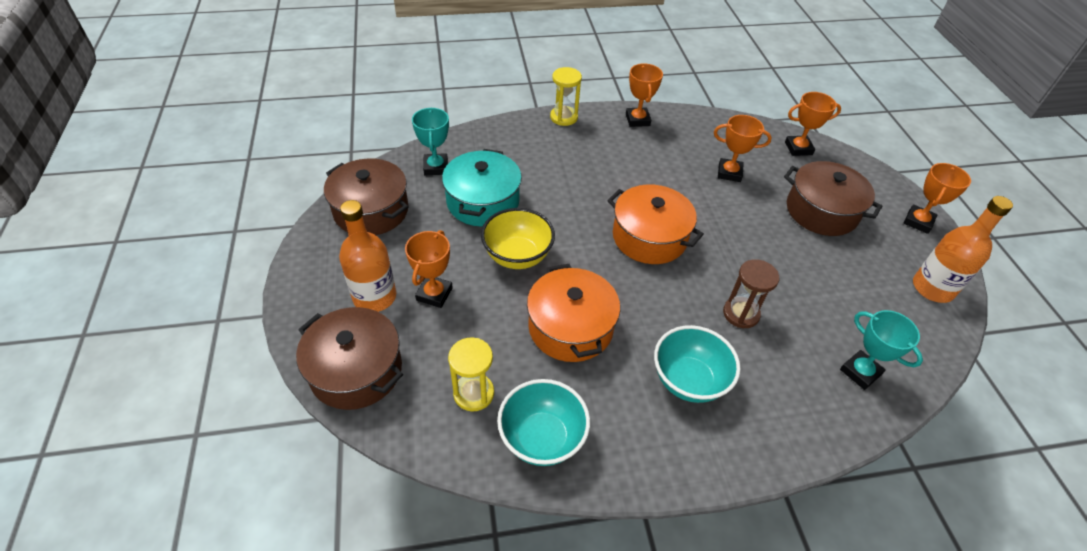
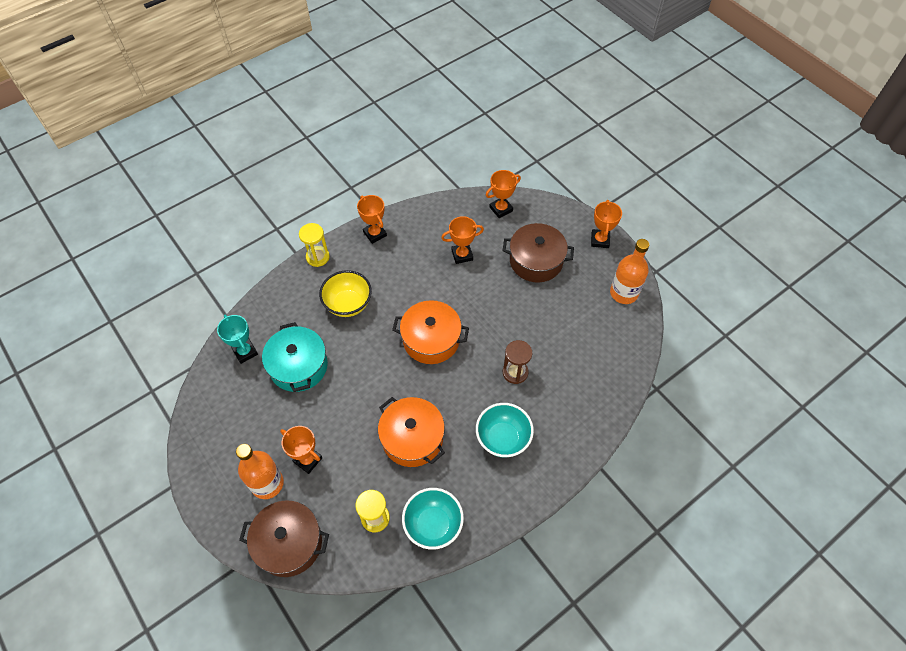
camera: 25 degrees left, 10 degrees up
brown pot [324,158,408,235] -> none
orange trophy [405,230,453,308] -> orange trophy turned 45 degrees counterclockwise [280,426,322,474]
yellow bowl [481,208,555,269] -> yellow bowl moved to [319,270,372,317]
turquoise trophy [840,310,923,390] -> none

